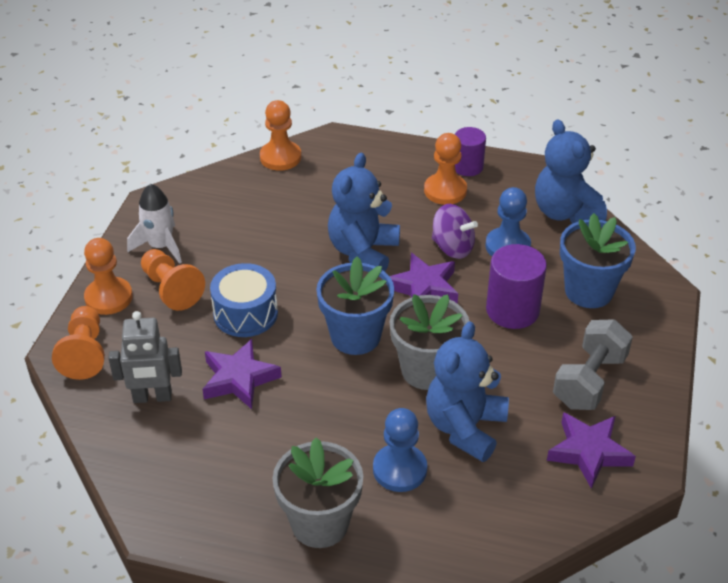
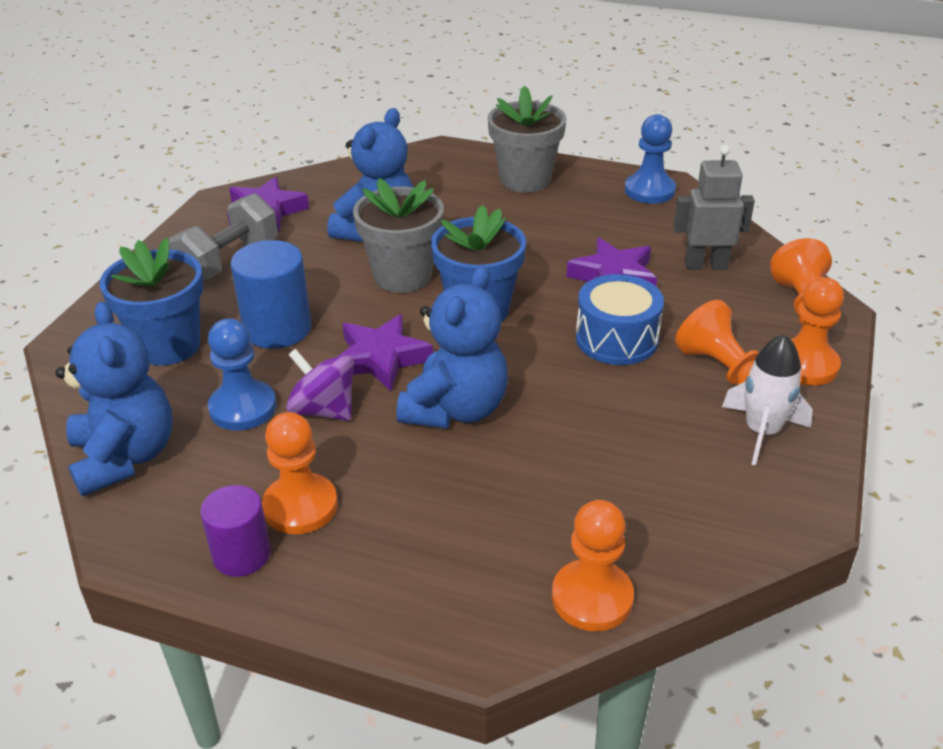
camera: 175 degrees left, 5 degrees down
blue pawn [373,408,427,492] -> blue pawn moved to [625,114,676,204]
purple cylinder [486,244,547,329] -> blue cylinder [231,240,312,349]

